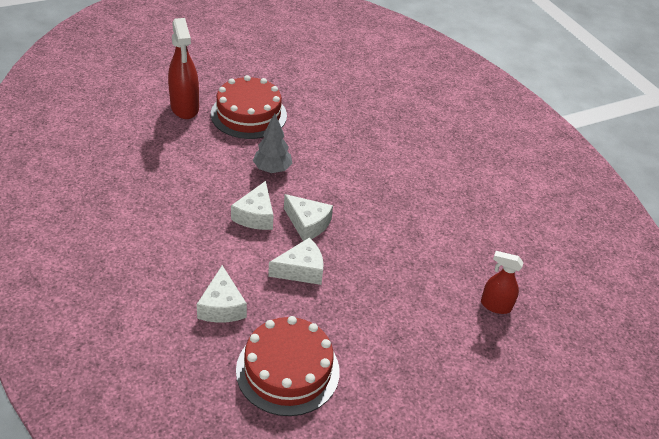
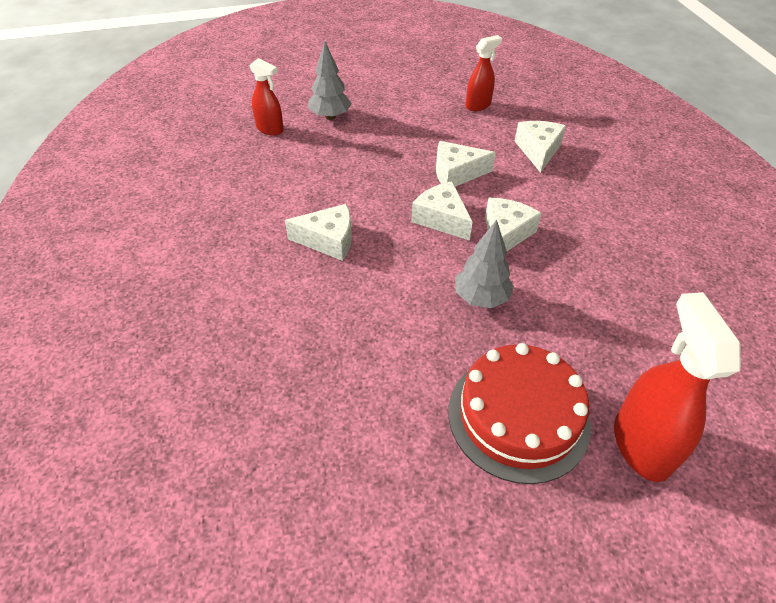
camera: 165 degrees left, 5 degrees up
red cake [236,316,340,416] -> red spray bottle [466,35,502,111]
none -> white cheese [285,204,352,261]
none -> grey tree [308,41,352,120]

